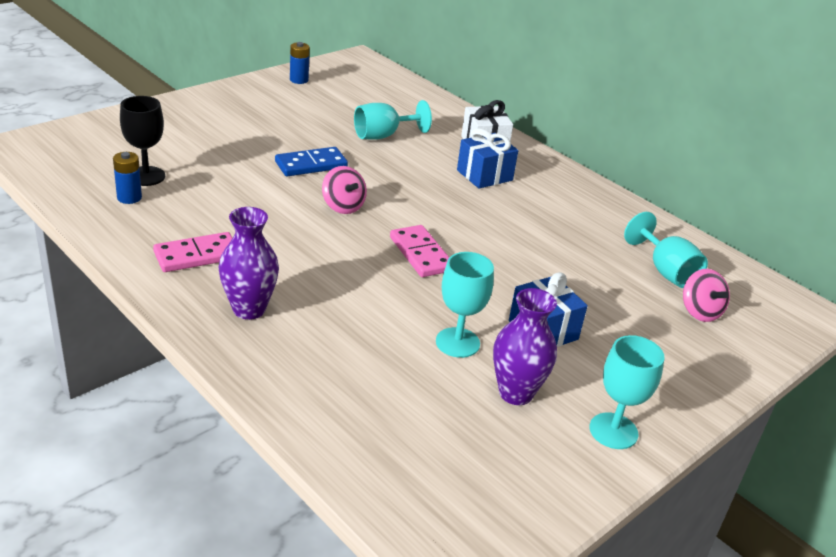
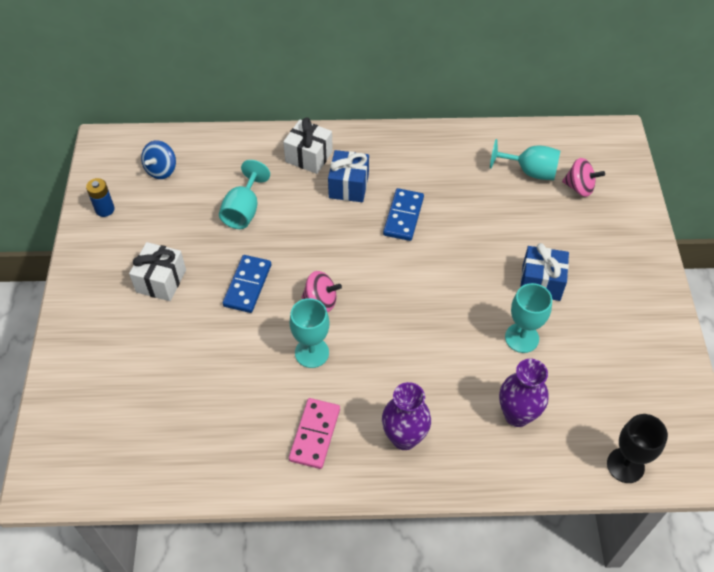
camera: 45 degrees left, 20 degrees up
blue battery [113,152,142,204] -> none
black goblet [120,96,165,186] -> black goblet moved to [607,414,668,483]
pink domino [390,225,449,277] -> none
purple vase [493,288,557,405] -> purple vase moved to [499,359,549,427]
turquoise goblet [590,335,665,449] -> turquoise goblet moved to [290,298,329,368]
none -> white gift [129,242,186,301]
none -> blue spinning top [141,140,176,179]
none -> blue domino [383,188,424,241]

